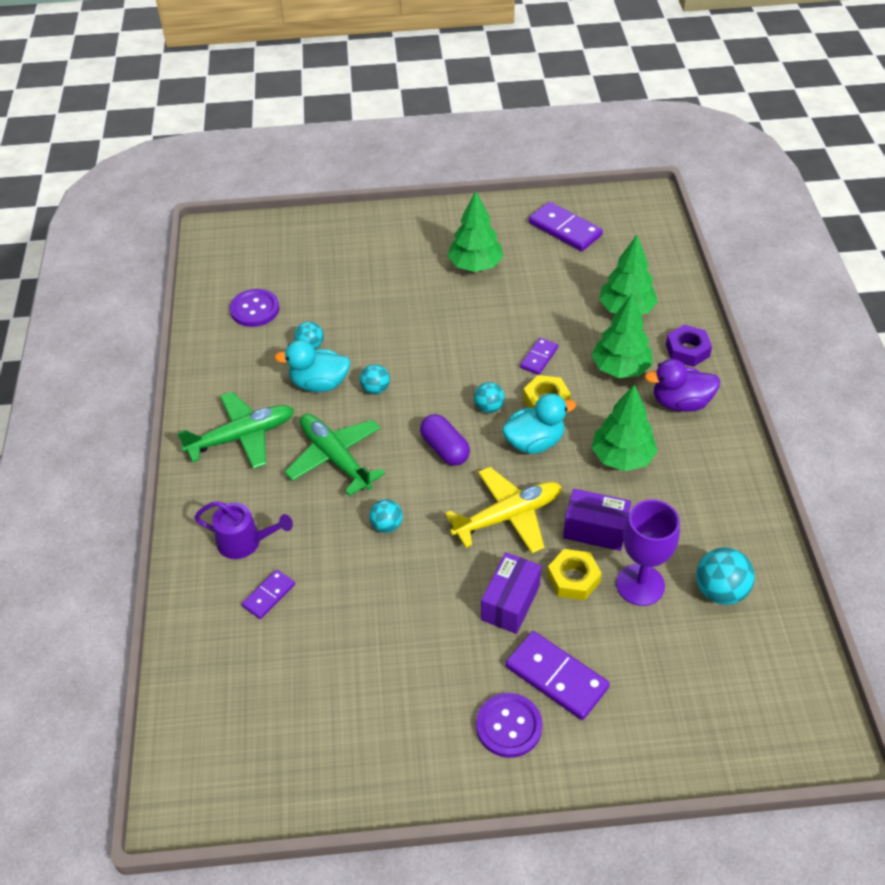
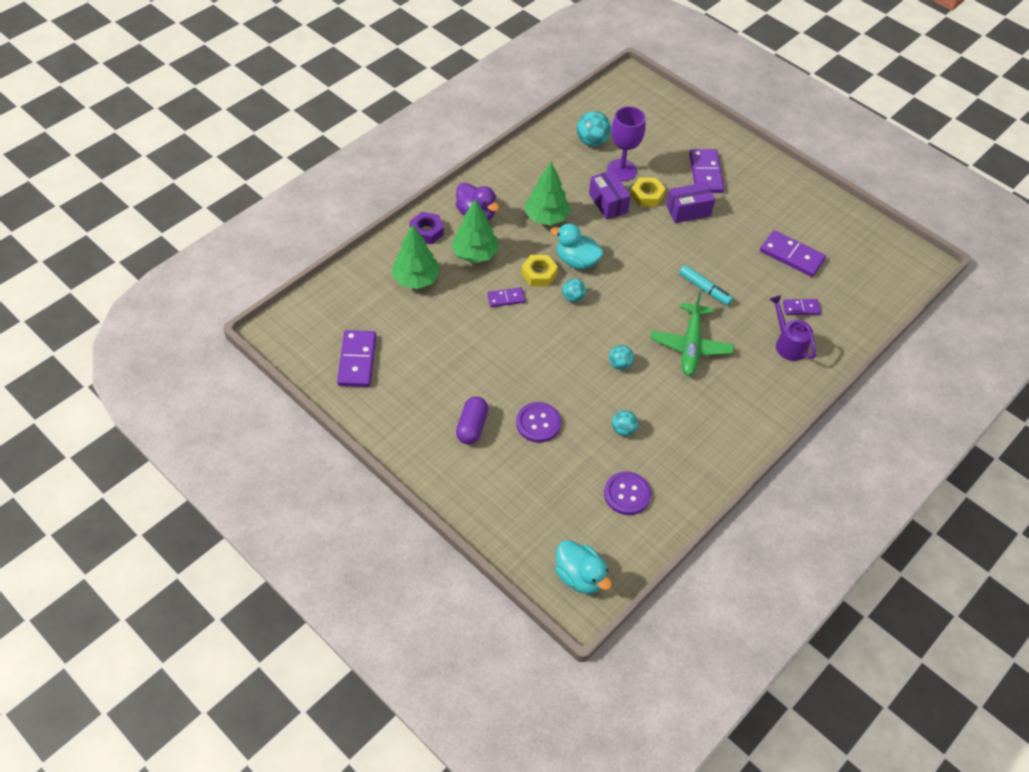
camera: 135 degrees left, 5 degrees up
green plane [177,392,294,469] -> none
turquoise duck [274,340,351,392] -> turquoise duck moved to [555,540,612,594]
turquoise ball [369,499,403,533] -> turquoise marker [679,265,733,305]
purple capsule [420,414,470,466] -> purple capsule moved to [456,397,488,444]
yellow plane [445,467,562,553] -> none
green tree [448,191,504,272] -> none
purple button [476,693,542,758] -> purple button moved to [516,402,561,443]
none -> purple domino [760,230,826,277]

